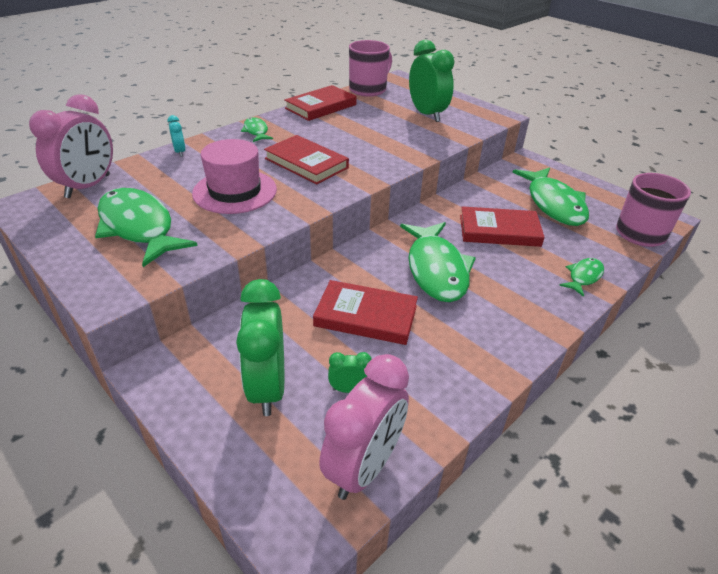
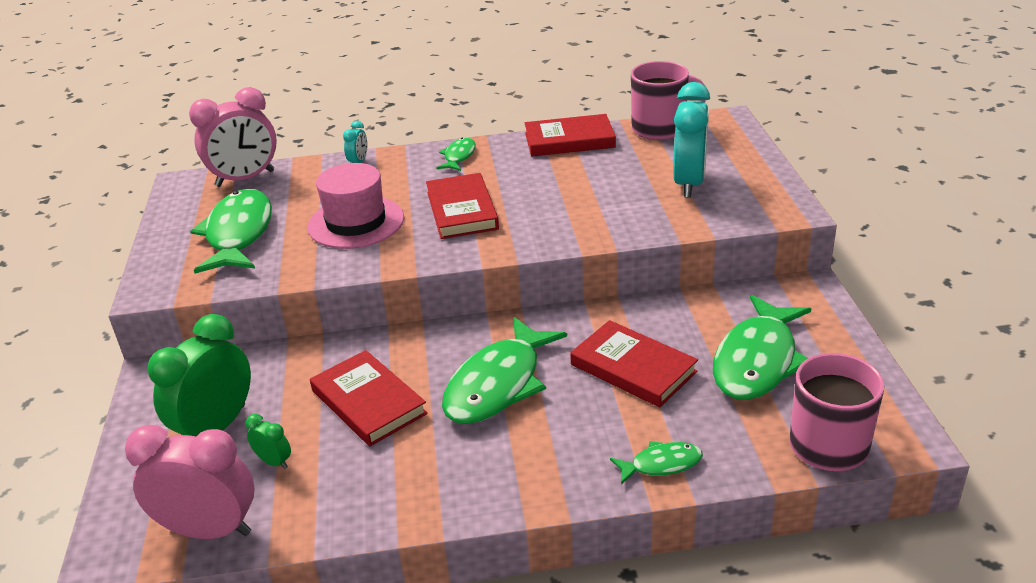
camera: 40 degrees right, 5 degrees down
pink clock [319,354,409,500] -> pink clock turned 150 degrees counterclockwise [125,425,255,539]
green clock [409,40,455,122] -> turquoise clock [673,82,710,198]

